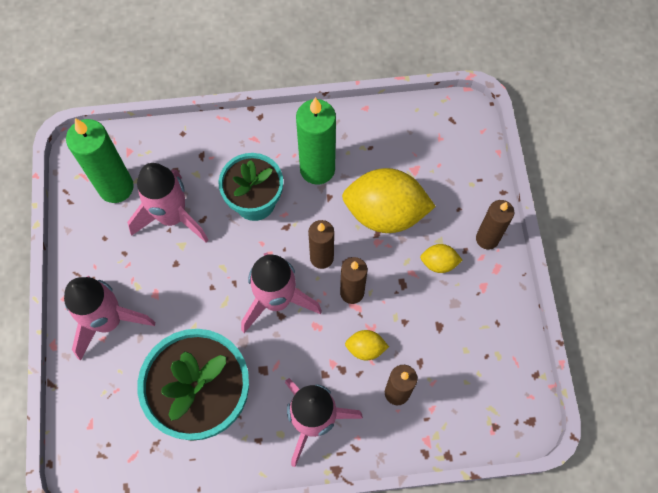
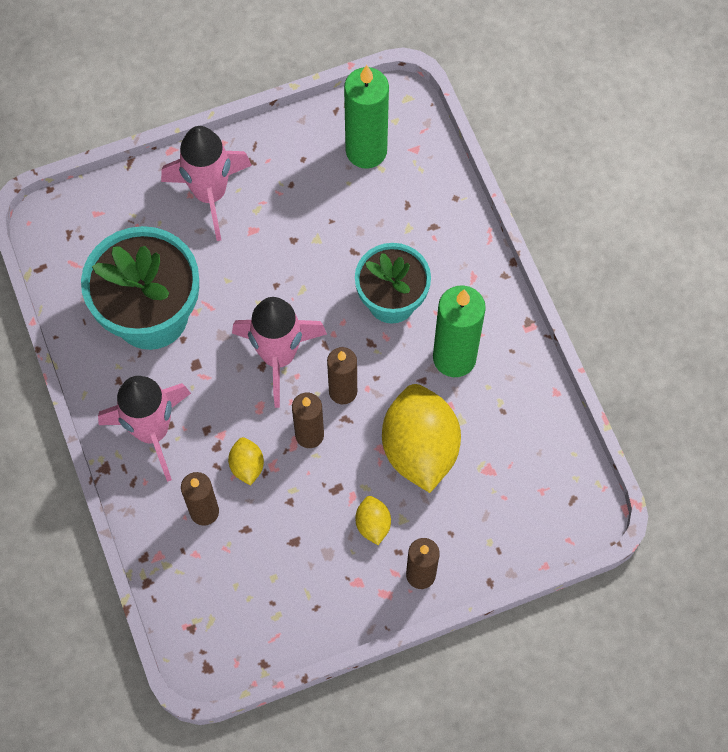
camera: 75 degrees right, 0 degrees up
pink rocket [127,163,208,242] -> none

